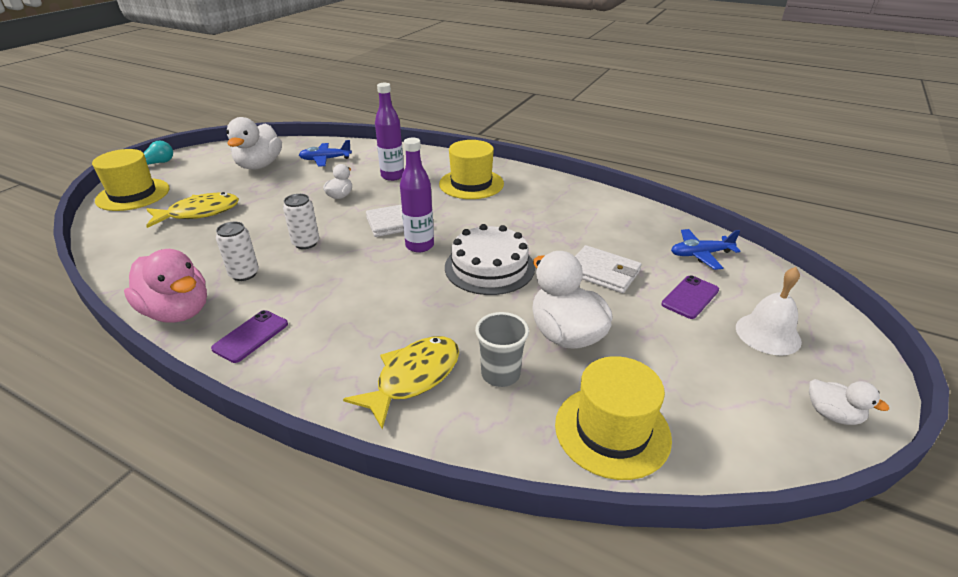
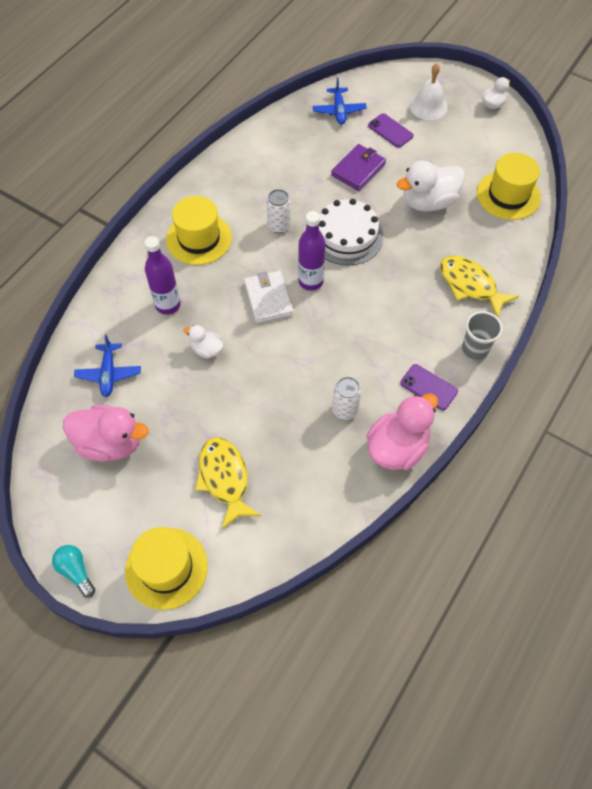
camera: 85 degrees left, 25 degrees up
white duck [226,117,282,170] -> pink duck [63,405,149,461]
white can [283,194,319,249] -> white can moved to [266,189,291,233]
grey cup [475,312,529,387] -> grey cup moved to [462,311,503,360]
white wallet [575,245,642,293] -> purple wallet [331,144,386,191]

